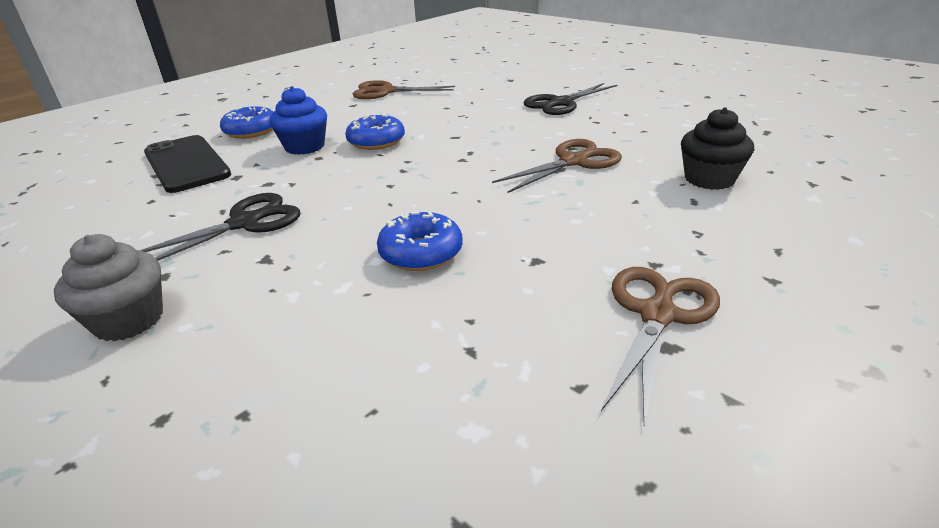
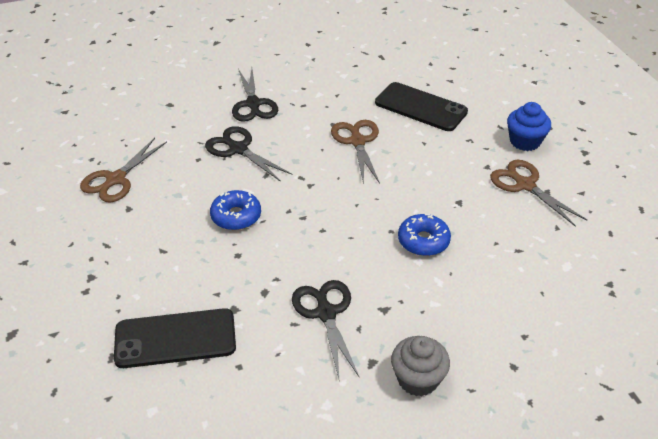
camera: 65 degrees left, 10 degrees up
blue donut [220,106,273,139] -> none
blue cupcake [270,86,327,155] -> blue cupcake moved to [507,102,551,151]
black cupcake [681,107,754,190] -> black phone [375,82,468,131]
none -> black scissors [205,126,292,182]

